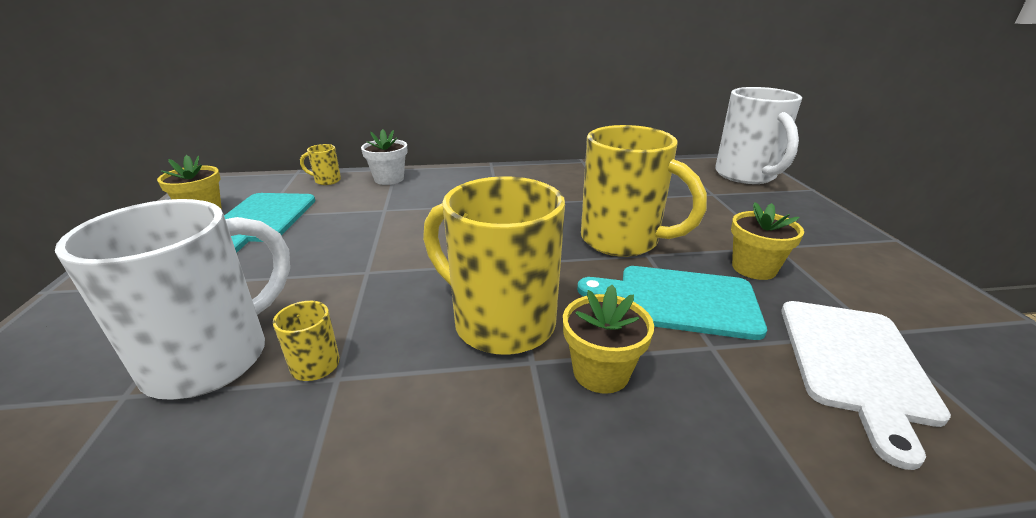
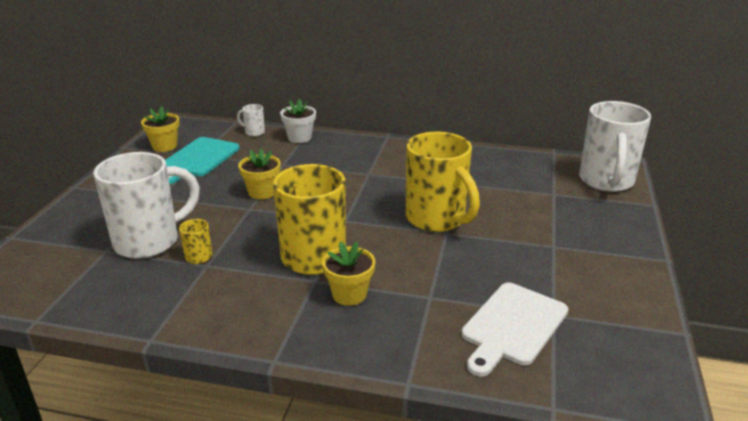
camera: 20 degrees right, 0 degrees up
yellow mug [300,144,341,185] -> white mug [237,104,265,136]
turquoise cutting board [577,266,767,340] -> none
yellow flower pot [731,202,804,280] -> yellow flower pot moved to [238,149,281,199]

